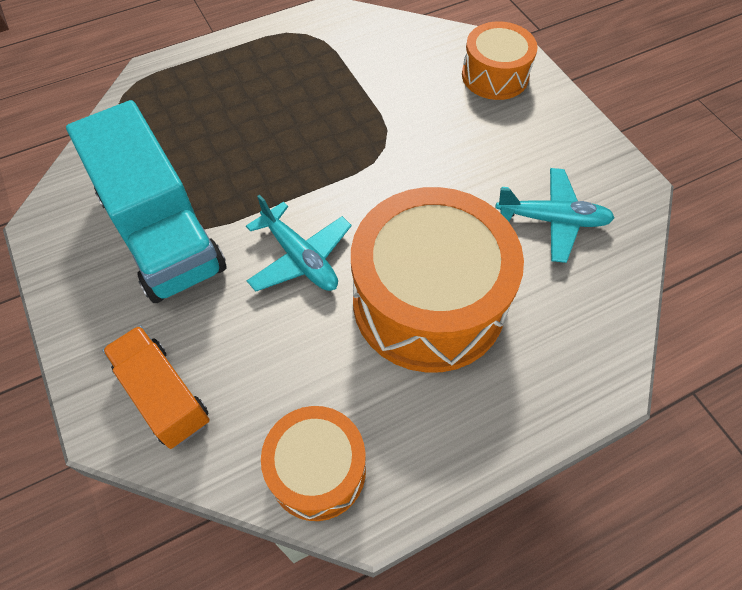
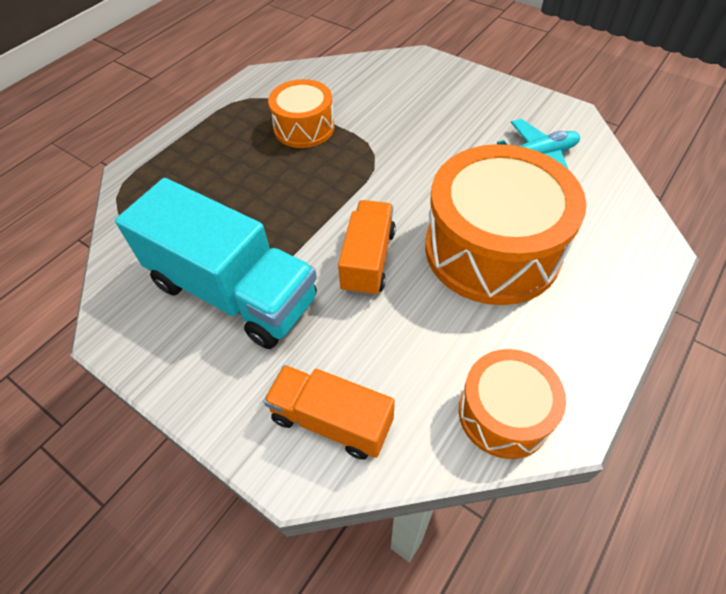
camera: 25 degrees left, 5 degrees down
turquoise plane [246,195,352,292] -> orange truck [338,200,396,297]
orange drum [462,21,538,100] -> orange drum moved to [268,79,335,148]

